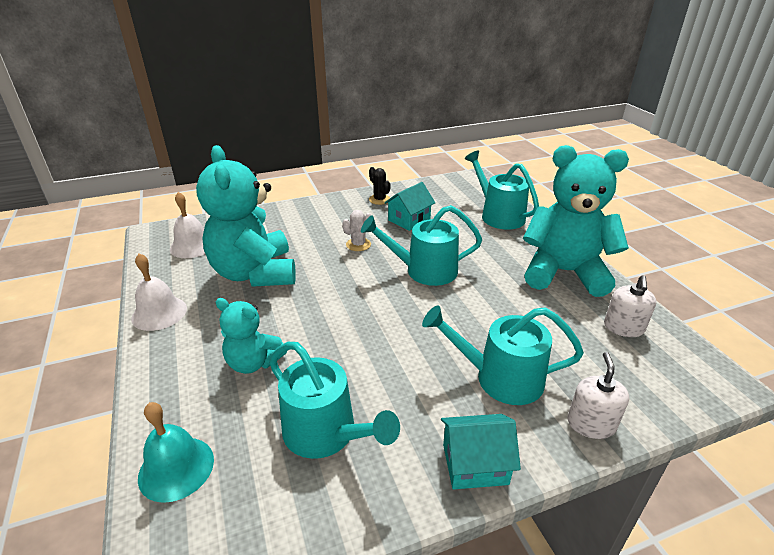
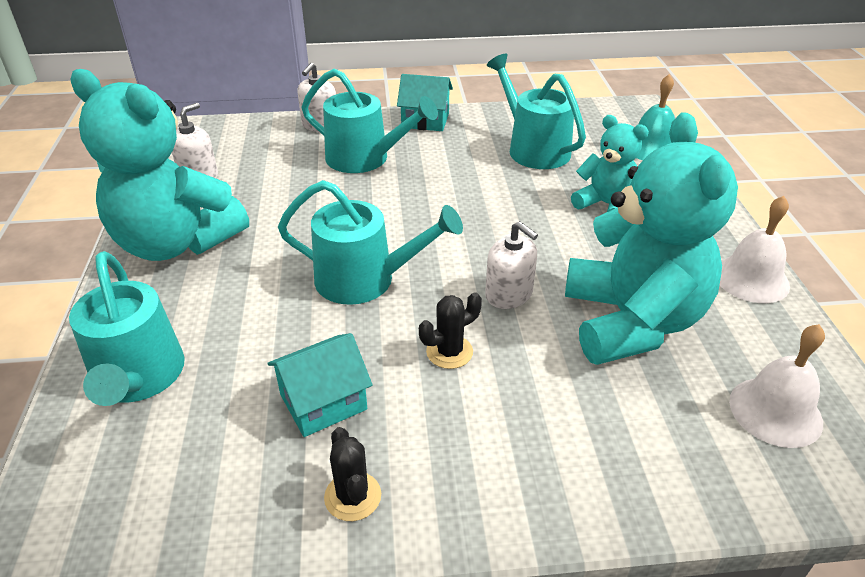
camera: 165 degrees left, 5 degrees up
white cactus [342,210,371,251] -> black cactus [419,292,482,369]
none -> white soap dispenser [485,221,538,309]

